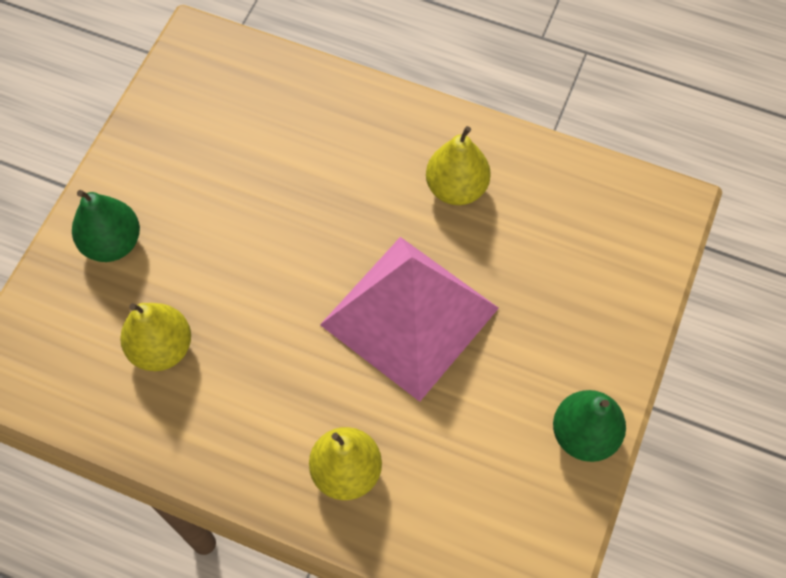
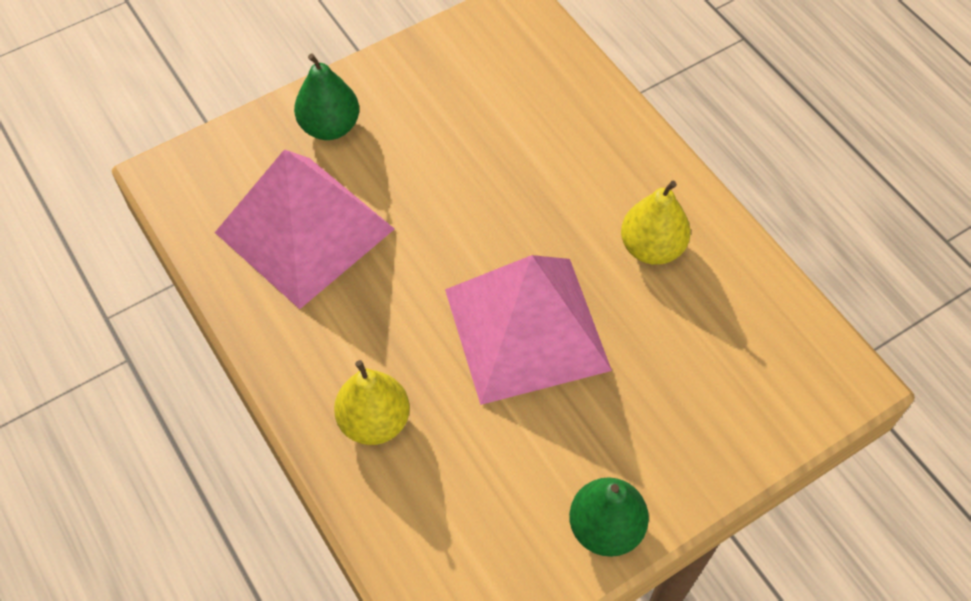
camera: 35 degrees right, 5 degrees down
yellow pear [120,303,191,371] -> pink pyramid [215,149,394,309]

